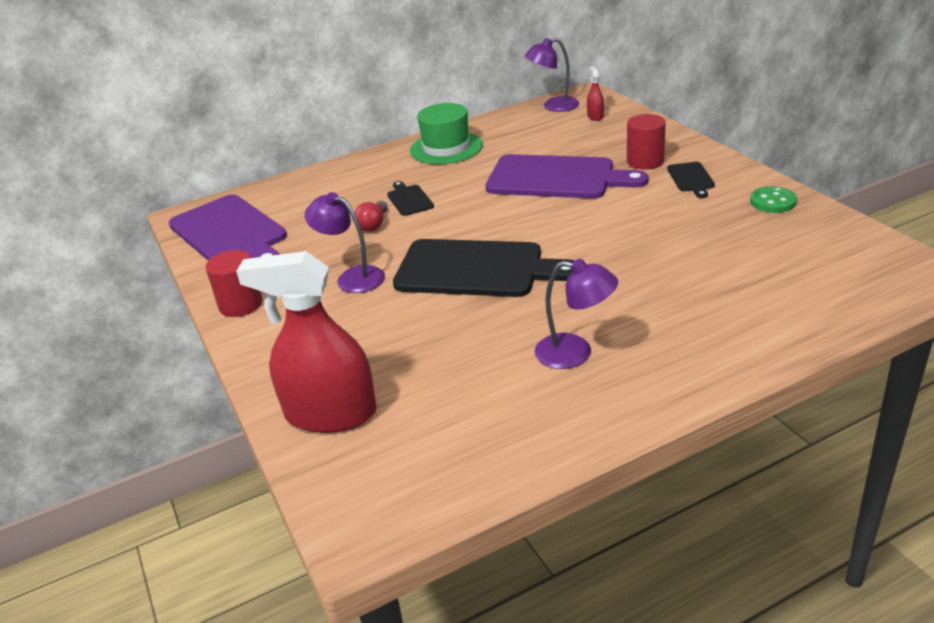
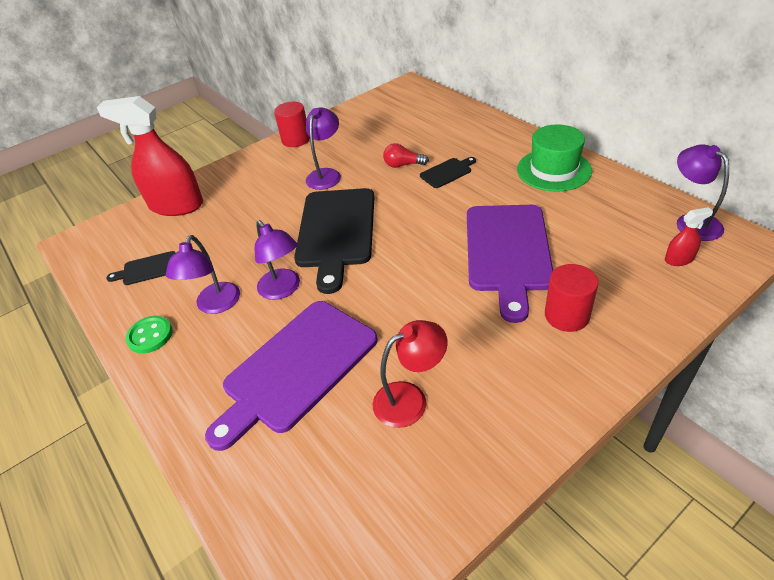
camera: 80 degrees right, 10 degrees up
purple cutting board [169,195,287,260] -> purple cutting board moved to [205,301,378,451]
red spray bottle [236,251,376,433] -> red spray bottle turned 75 degrees counterclockwise [97,96,203,216]
black cutting board [667,162,715,198] -> black cutting board moved to [106,251,175,285]
green button [750,186,797,213] -> green button moved to [125,316,173,354]
none -> purple lamp [255,220,300,300]
none -> red lamp [373,320,448,428]

